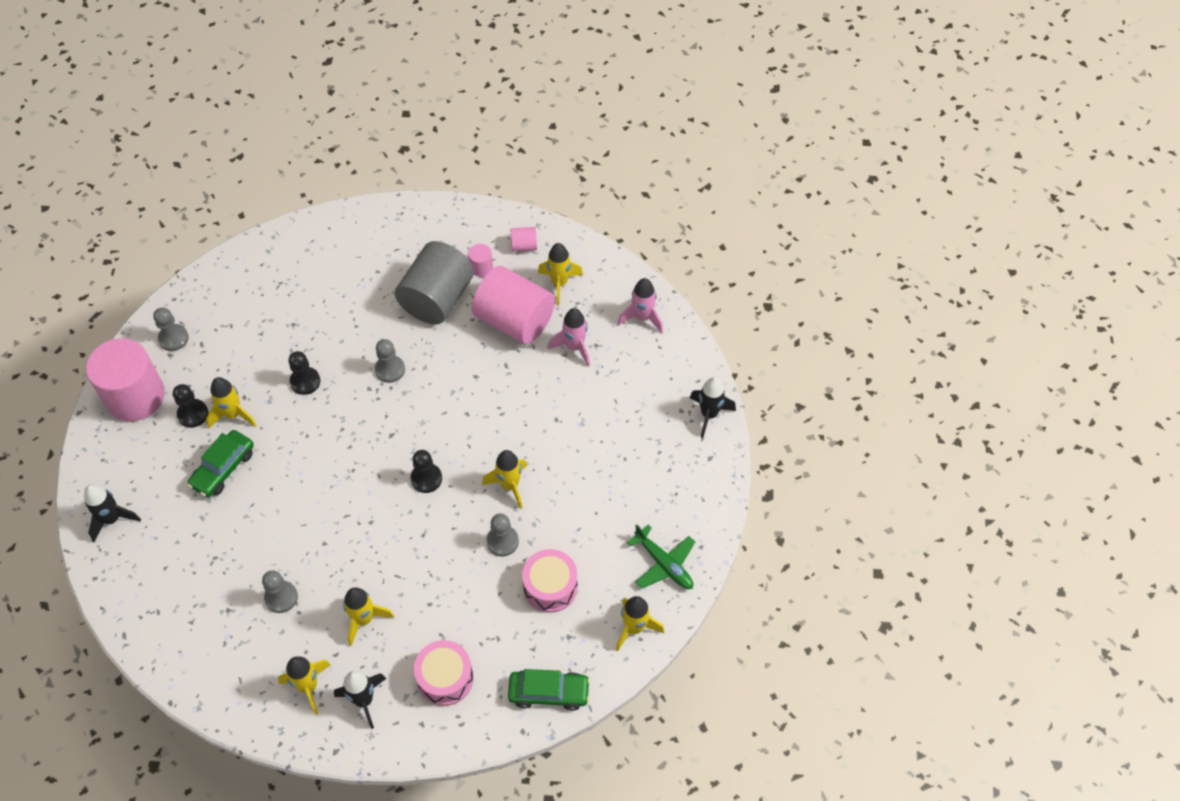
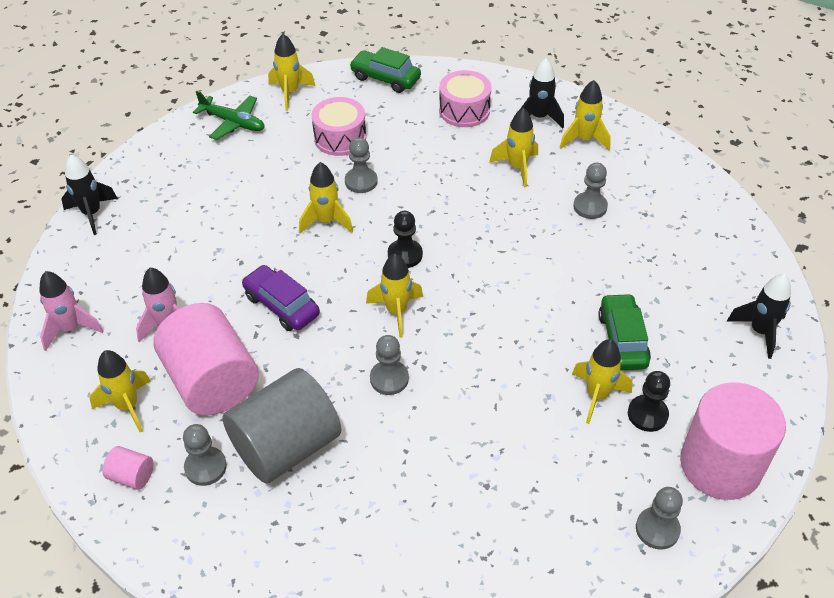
camera: 155 degrees left, 10 degrees down
green car [187,430,254,497] -> green car turned 60 degrees counterclockwise [598,293,651,370]
black pawn [288,351,320,395] -> none
pink cylinder [468,244,493,277] -> grey pawn [183,424,227,486]
green plane [627,524,695,589] -> green plane turned 135 degrees clockwise [193,91,265,140]
none -> purple car [242,265,320,331]
none -> yellow rocket [366,254,423,338]

